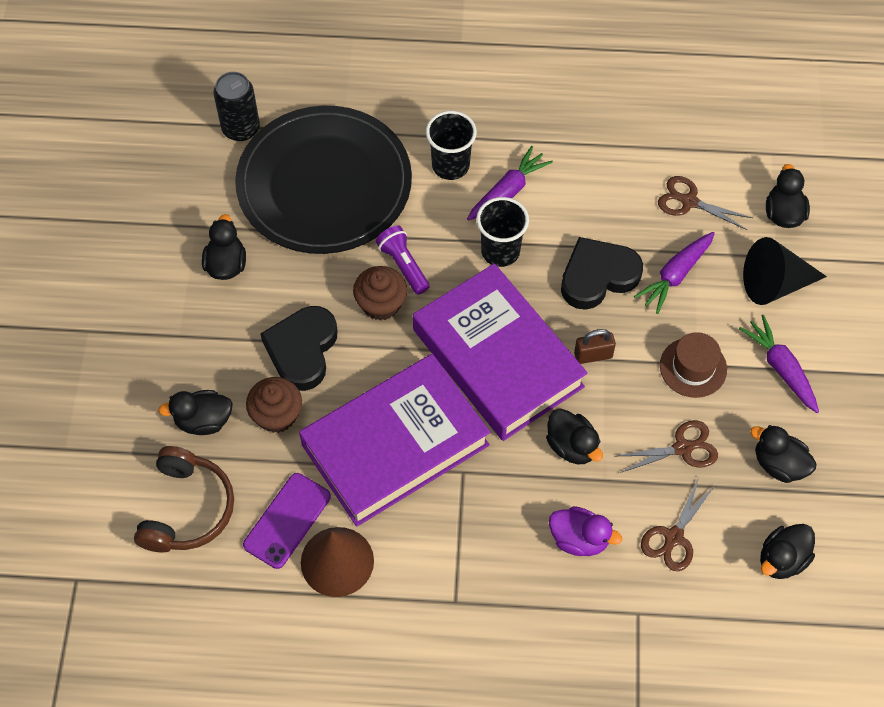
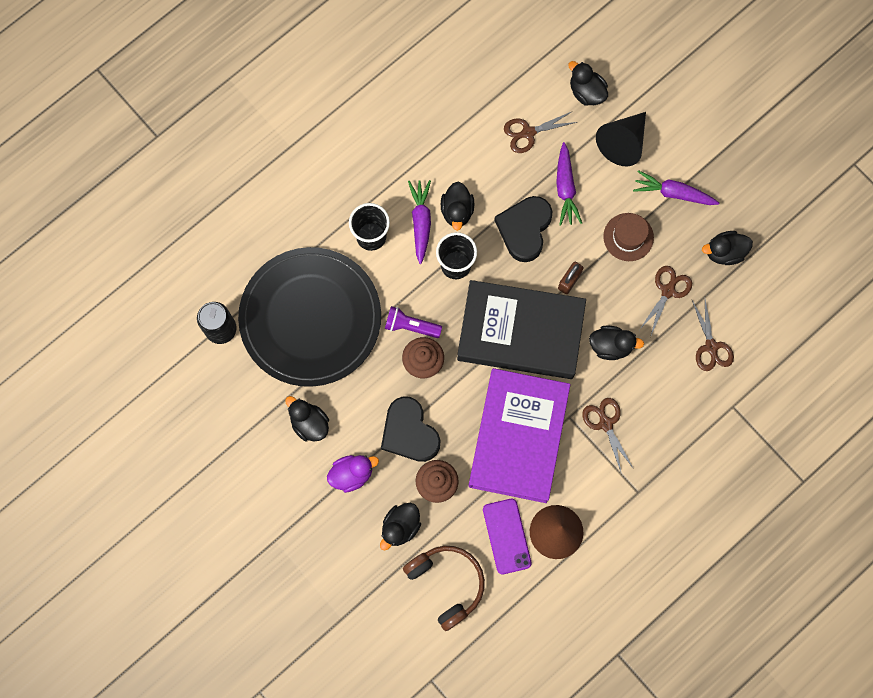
camera: 45 degrees left, 15 degrees up
purple book [413,263,587,441] -> black book [457,280,586,379]
purple duck [549,506,622,556] -> purple duck moved to [327,455,379,493]
black duck [760,524,815,579] -> black duck moved to [441,182,474,231]
none -> brown scissors [582,398,634,474]

